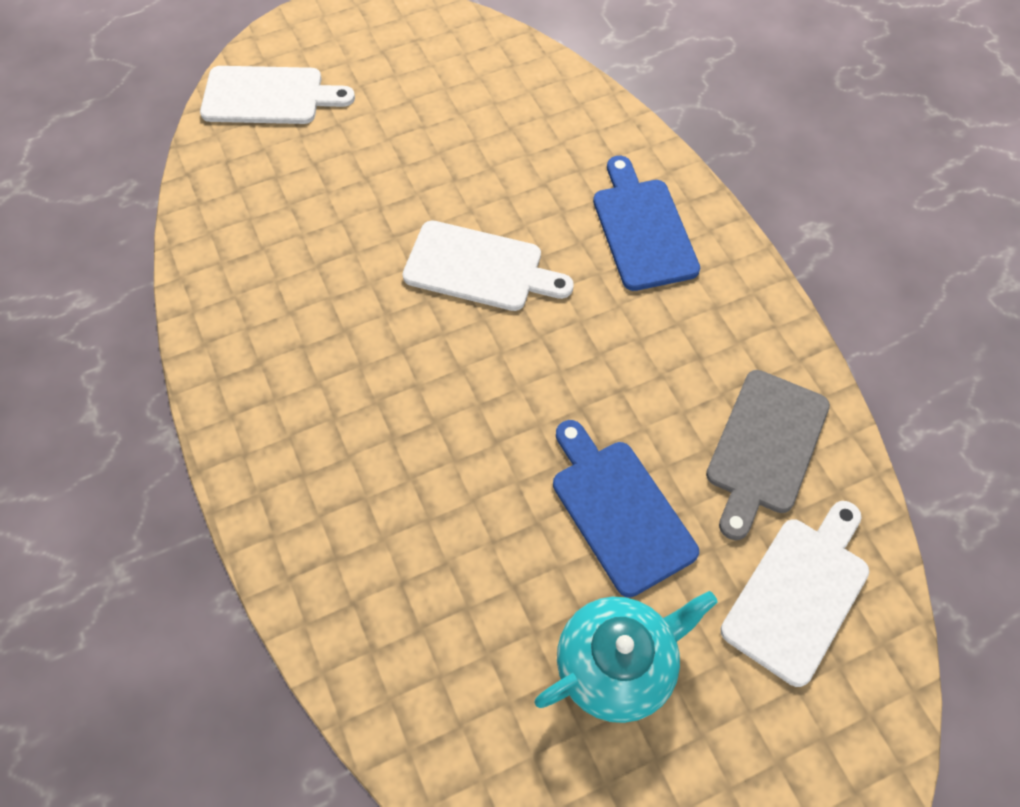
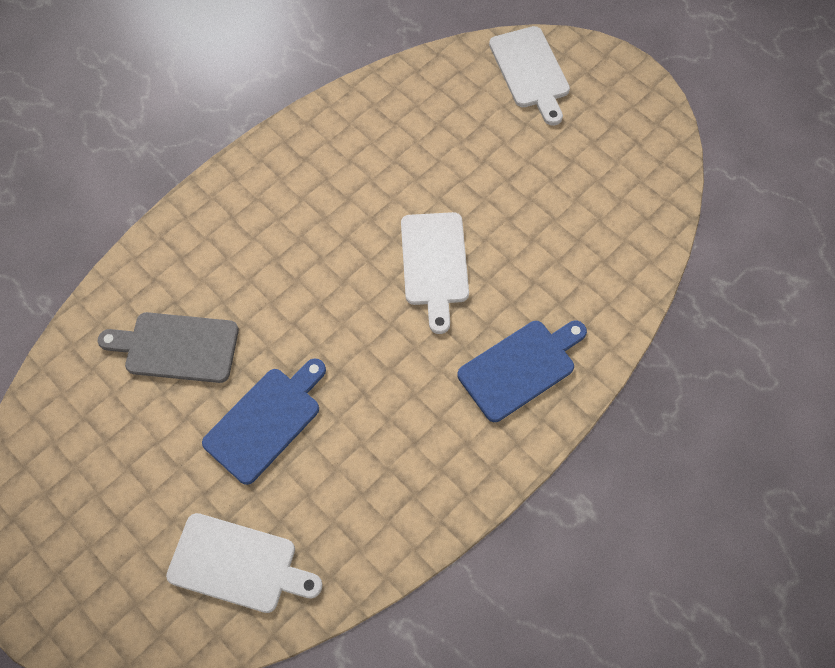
camera: 70 degrees right, 5 degrees up
turquoise teapot [534,591,718,723] -> none
grey cutting board [706,370,830,540] -> grey cutting board moved to [98,312,239,383]

